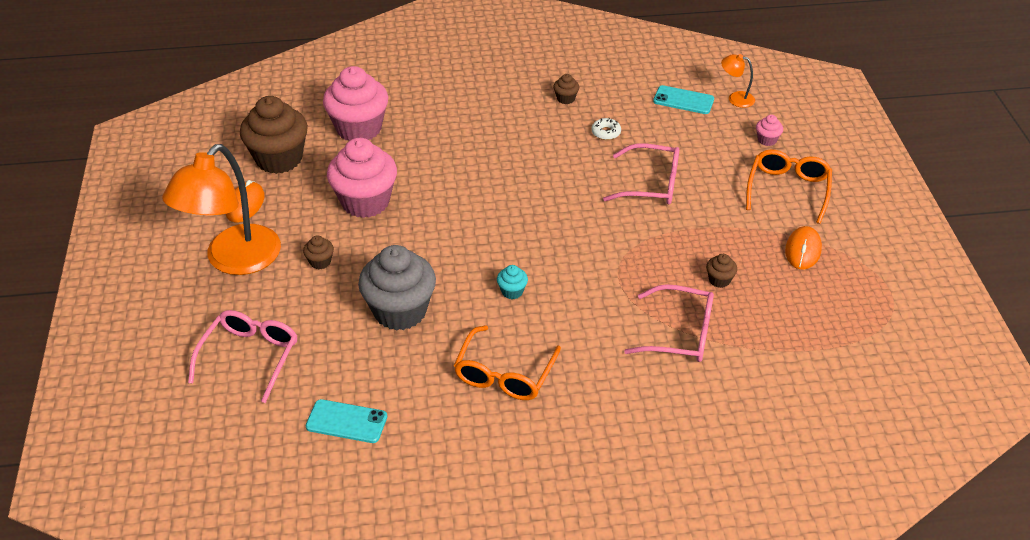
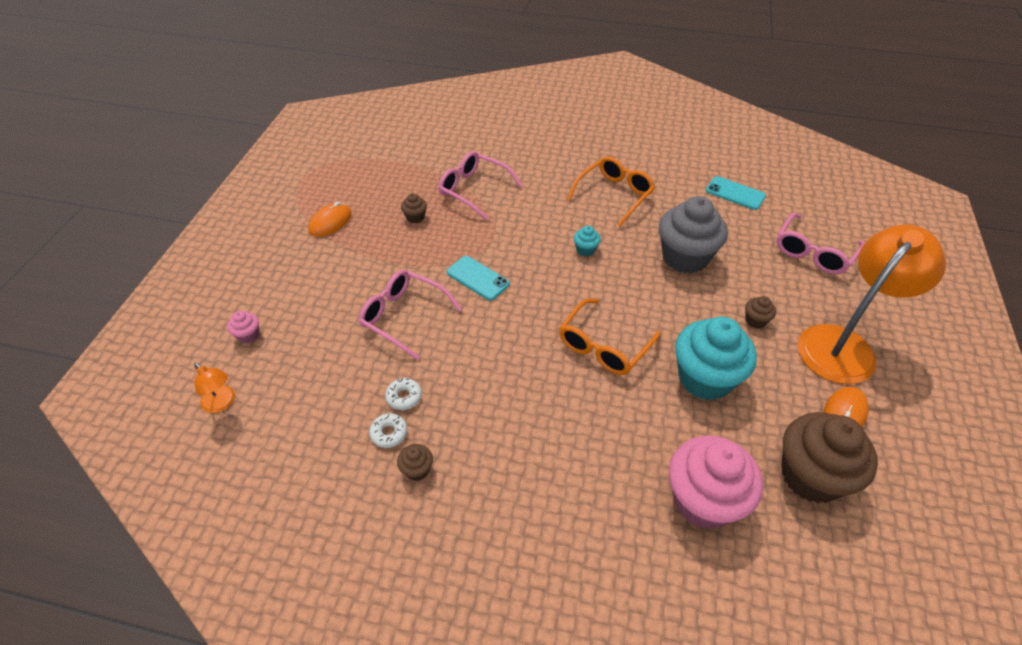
camera: 160 degrees left, 5 degrees up
pink cupcake [327,138,397,218] -> turquoise cupcake [675,317,757,400]
turquoise phone [653,85,714,114] -> turquoise phone moved to [447,256,510,301]
orange glasses [746,149,832,224] -> orange glasses moved to [559,298,661,375]
none -> white donut [369,413,407,448]

